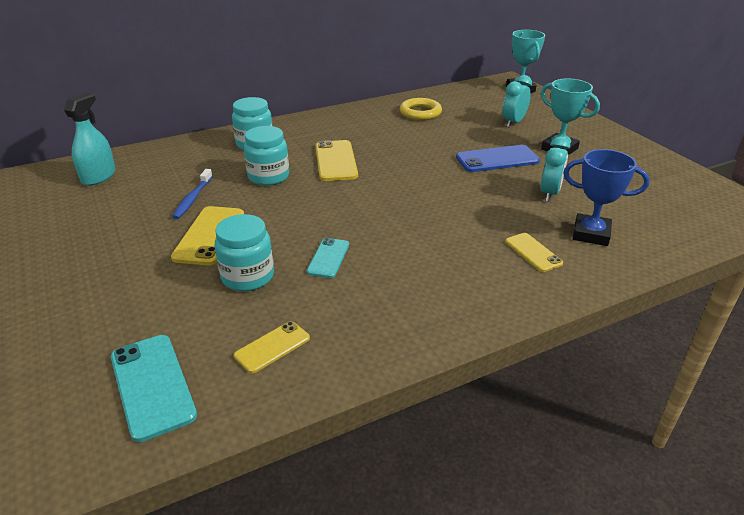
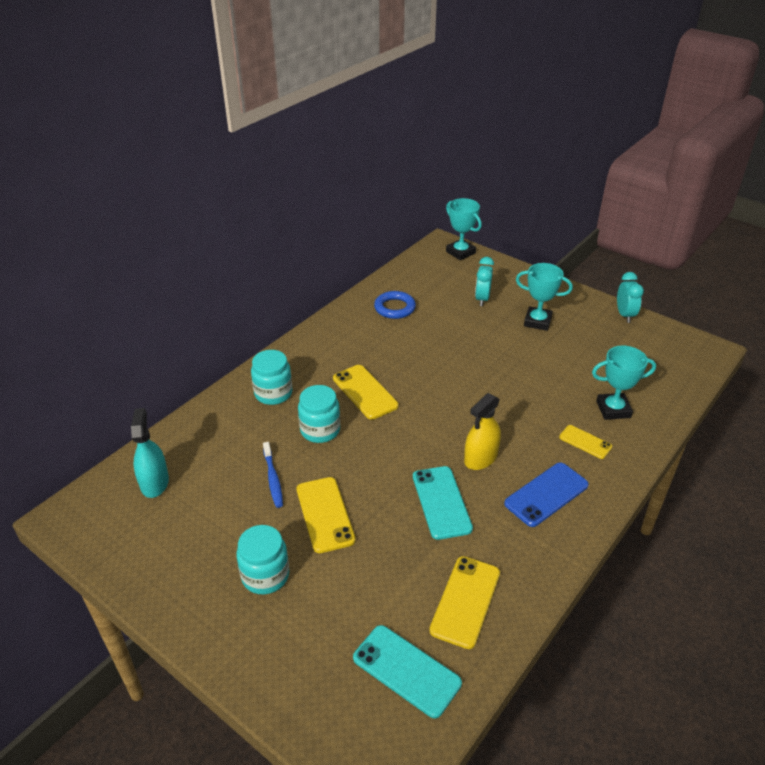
camera: 25 degrees left, 5 degrees up
turquoise jar [215,214,274,291] -> turquoise jar moved to [236,525,289,594]
yellow phone [234,321,310,373] -> yellow phone [429,556,500,649], size x1.65
turquoise phone [307,238,349,278] -> turquoise phone [413,466,473,540], size x1.65
yellow ring [400,98,442,120] -> blue ring [374,291,416,319]
blue phone [456,145,540,172] -> blue phone moved to [504,462,589,527]
turquoise clock [540,137,570,201] -> turquoise clock moved to [617,272,644,323]
blue trophy [563,149,650,246] -> turquoise trophy [592,346,656,420]
none -> yellow spray bottle [464,393,501,470]

